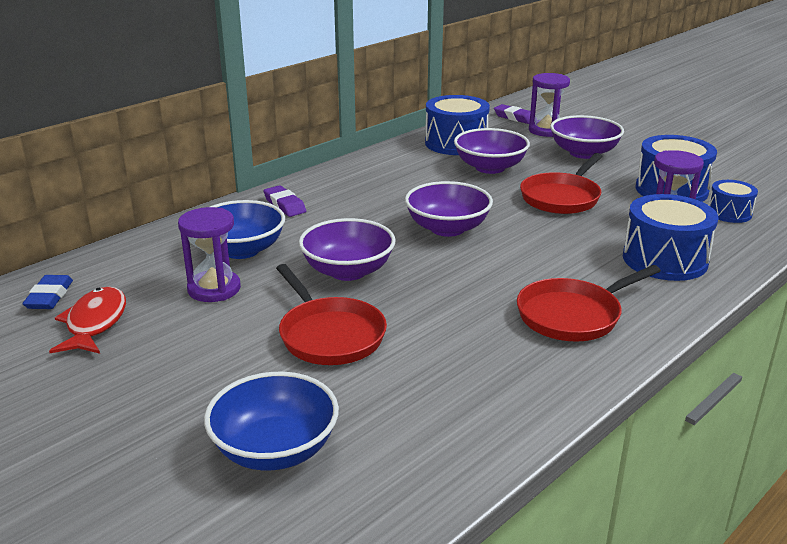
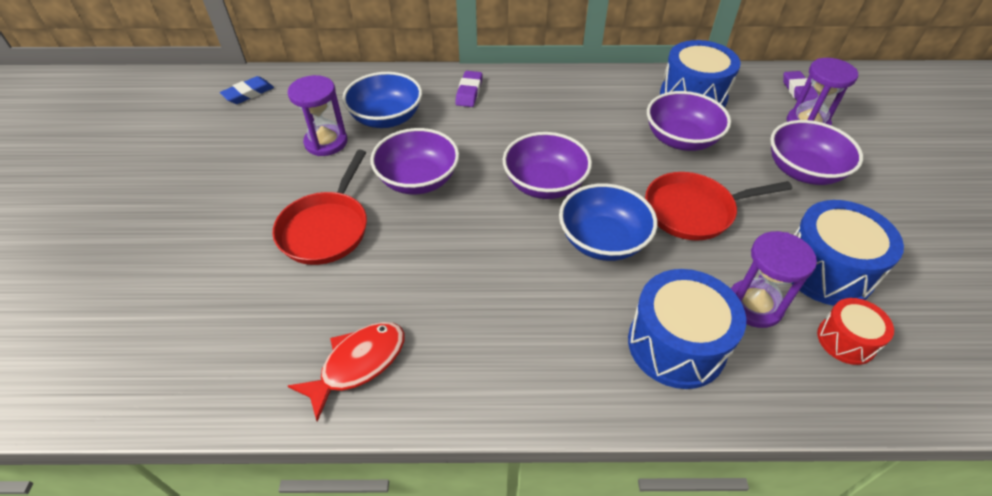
camera: 45 degrees right, 20 degrees up
red fish [49,287,126,354] -> red fish moved to [288,322,405,422]
blue bowl [204,372,339,470] -> blue bowl moved to [559,183,657,261]
red pan [517,265,661,342] -> none
blue drum [709,180,758,223] -> red drum [817,298,894,365]

